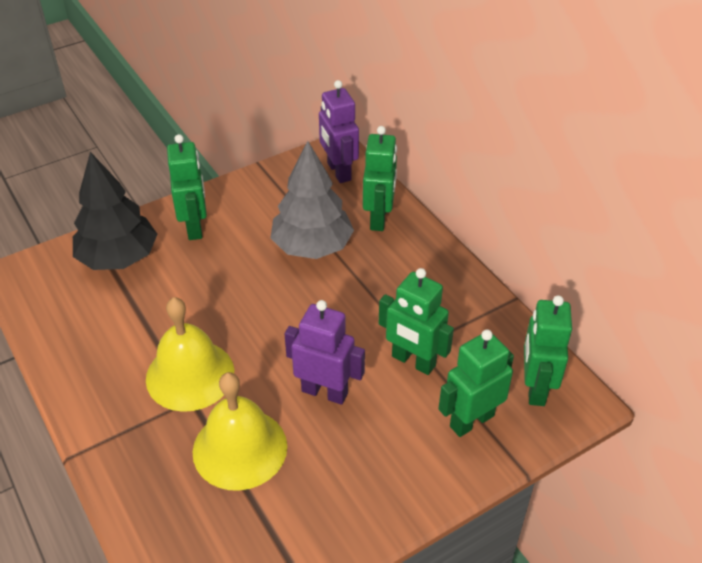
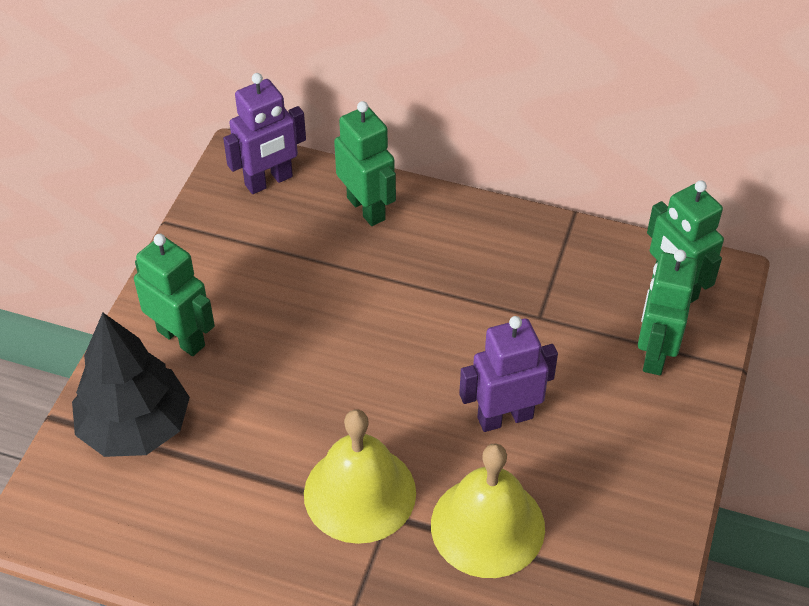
camera: 40 degrees left, 5 degrees up
grey tree [271,141,354,259] -> none
purple robot [319,80,359,183] -> purple robot turned 60 degrees counterclockwise [223,73,306,194]
green robot [379,268,454,375] -> none

